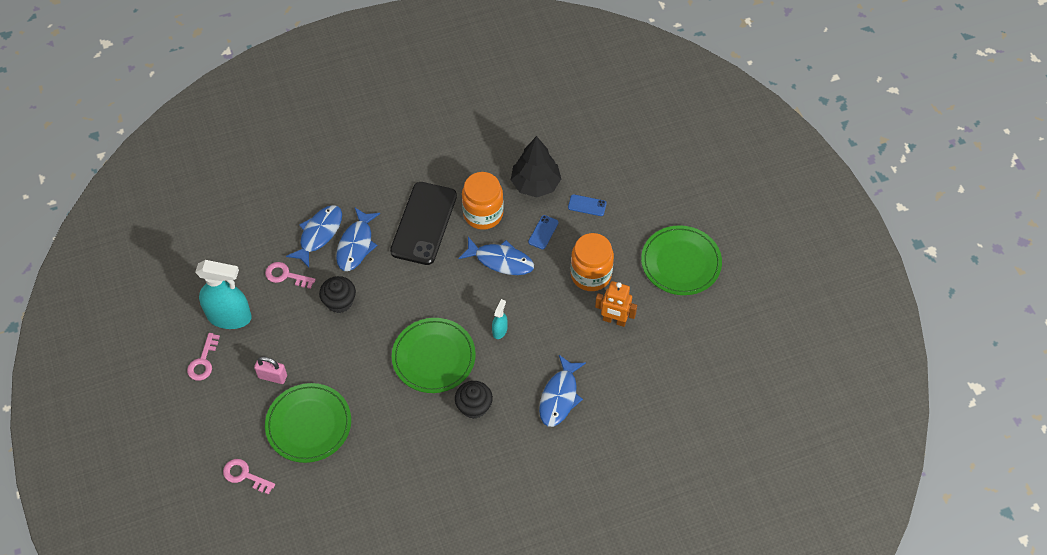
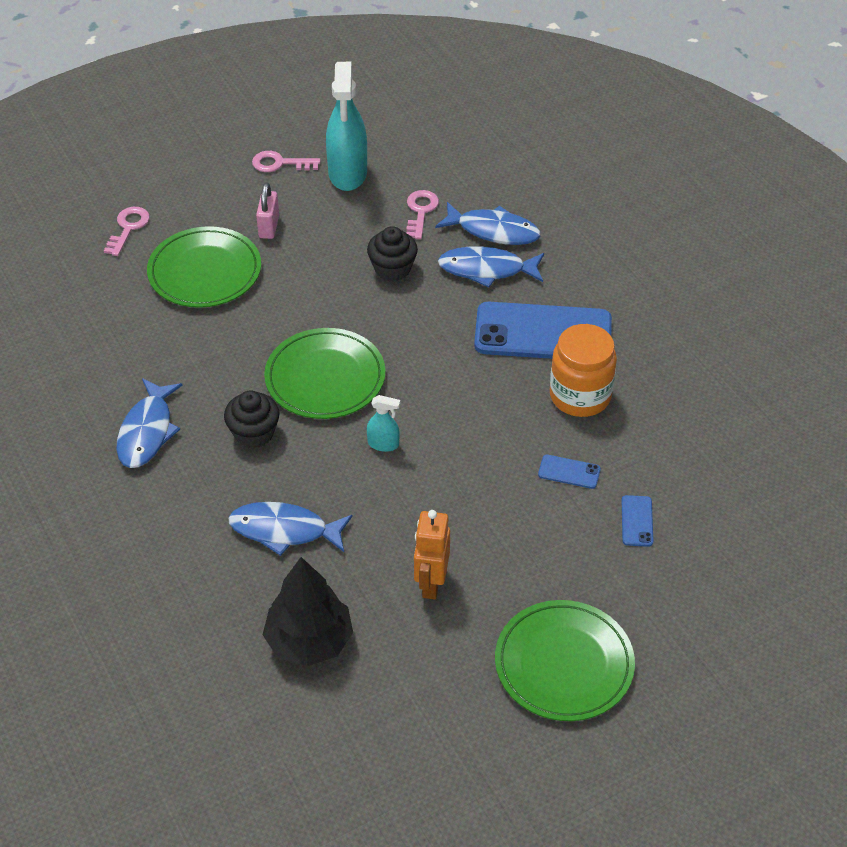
camera: 80 degrees right, 10 degrees down
black phone [390,182,457,265] -> blue phone [474,302,612,359]
blue fish [458,237,534,275] -> blue fish moved to [116,378,182,468]
black tree [511,136,561,197] -> black tree moved to [263,557,353,666]
orange jar [571,233,614,291] -> none

